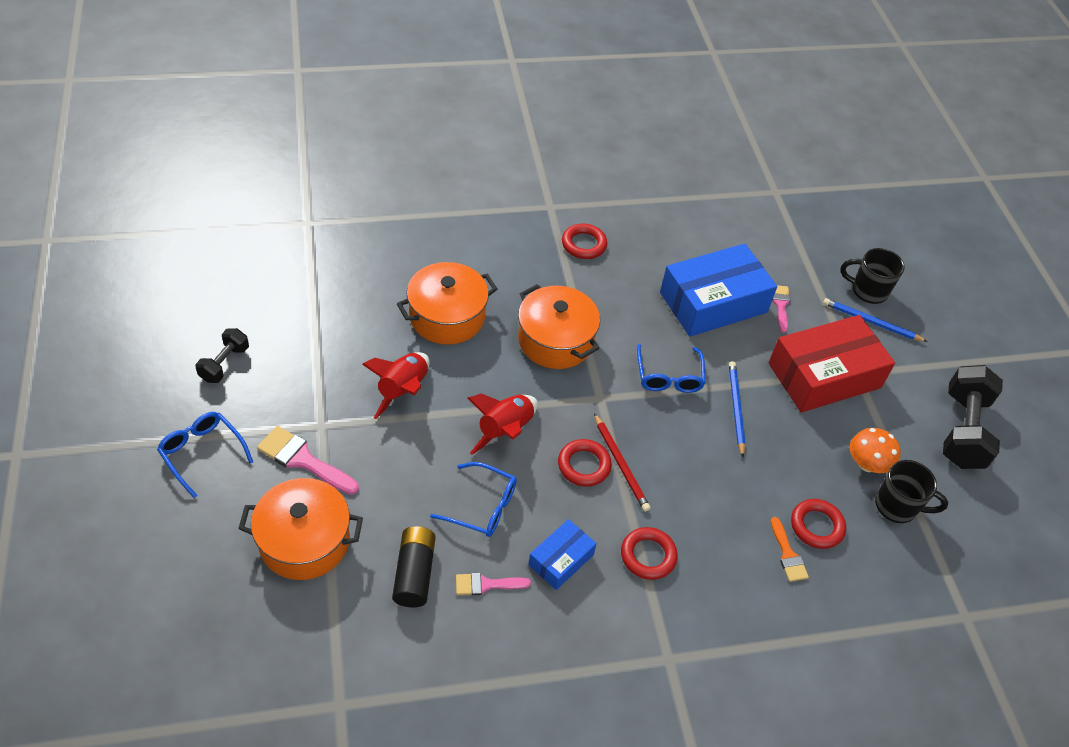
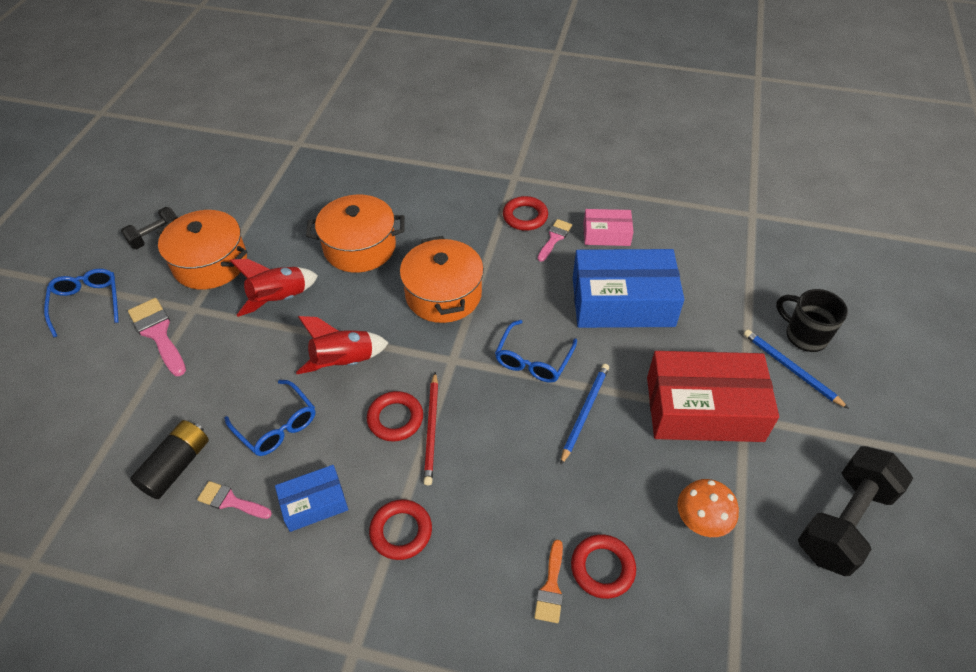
camera: 30 degrees right, 0 degrees up
orange pot [238,478,363,580] -> orange pot moved to [156,210,247,289]
pink brush [772,285,790,333] -> pink brush moved to [538,219,572,262]
black mug [875,460,948,523] -> none
none -> pink box [583,209,633,246]

